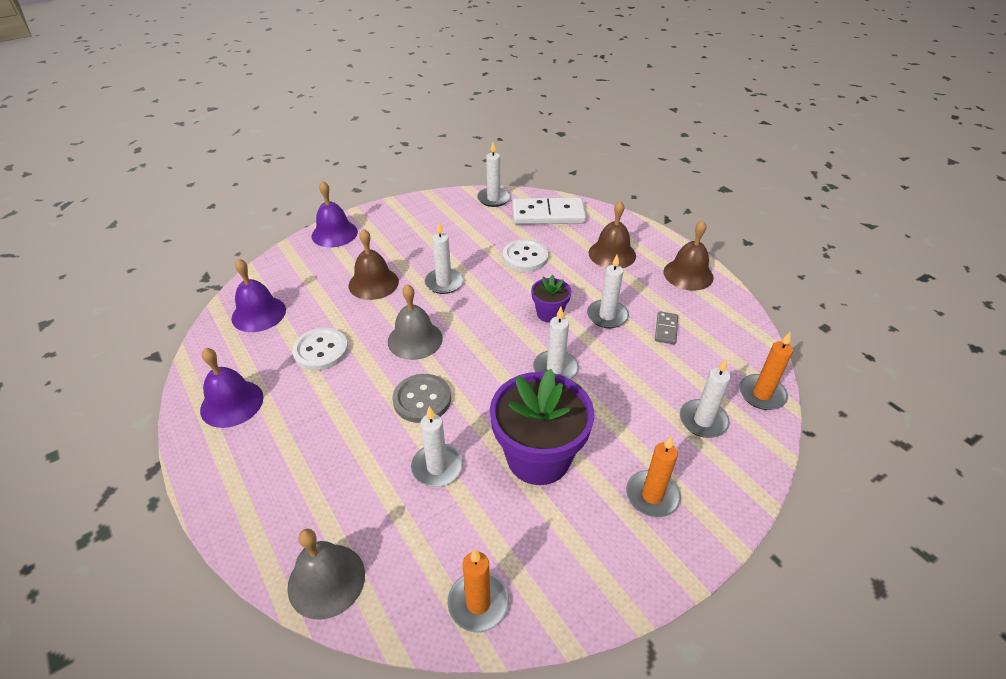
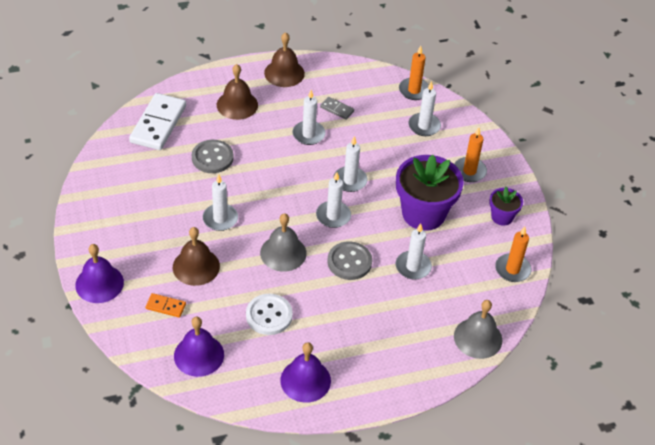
camera: 75 degrees left, 5 degrees up
white candle [477,142,510,207] -> white candle moved to [316,172,351,228]
white button [503,239,549,272] -> grey button [192,140,233,173]
purple flower pot [531,275,571,323] -> purple flower pot moved to [489,187,523,226]
none -> orange domino [146,293,186,318]

